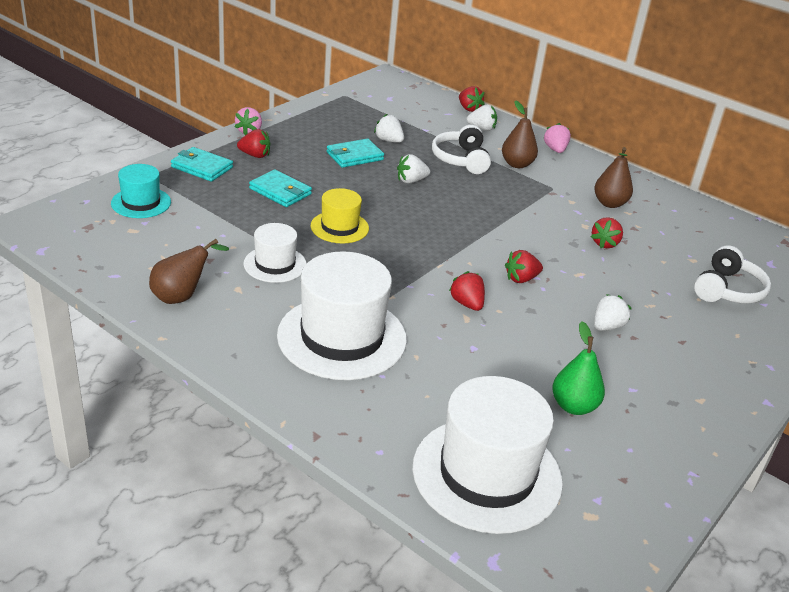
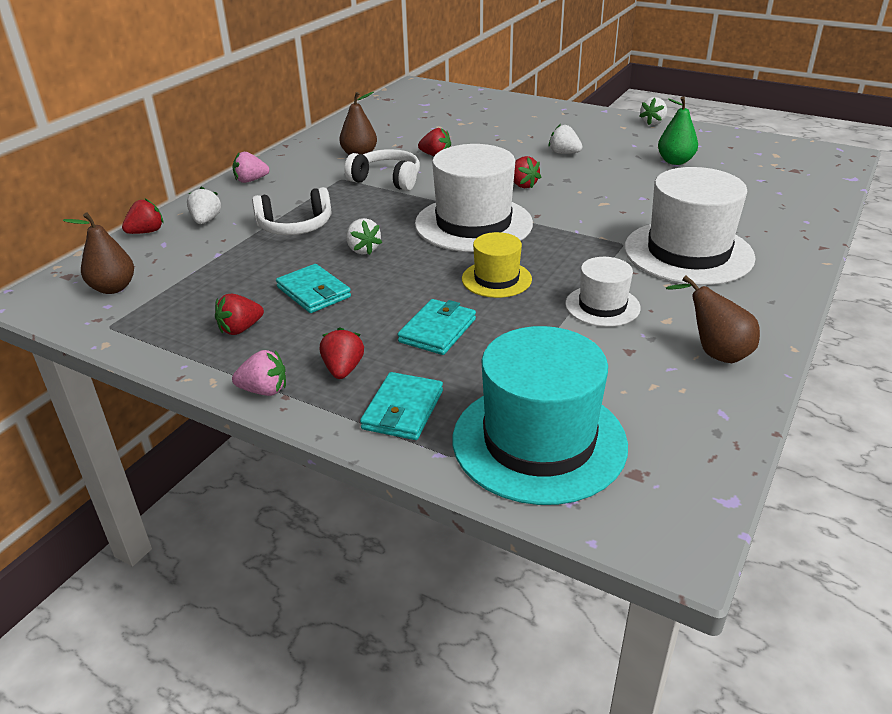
camera: 95 degrees left, 0 degrees up
turquoise hat [111,164,171,218] -> turquoise hat [453,326,628,505], size x1.88
white strawberry [374,114,404,143] -> white strawberry moved to [639,97,667,125]
white hat [412,376,563,534] -> white hat moved to [415,144,533,252]
red strawberry [449,271,485,311] -> red strawberry moved to [215,294,264,335]
brown pear [502,100,538,168] -> brown pear moved to [63,212,134,294]
white headphones [694,245,771,304] -> white headphones moved to [344,149,420,191]

